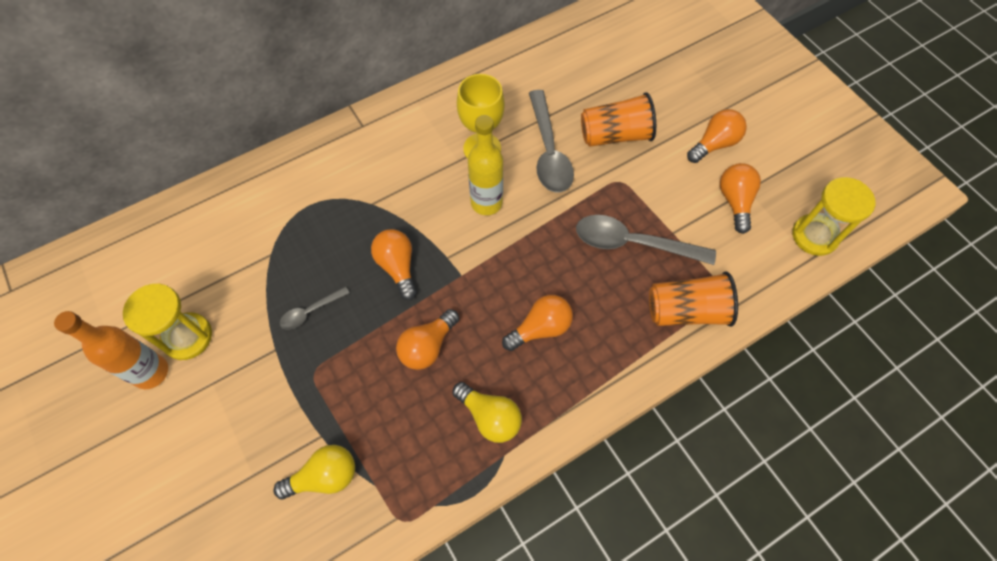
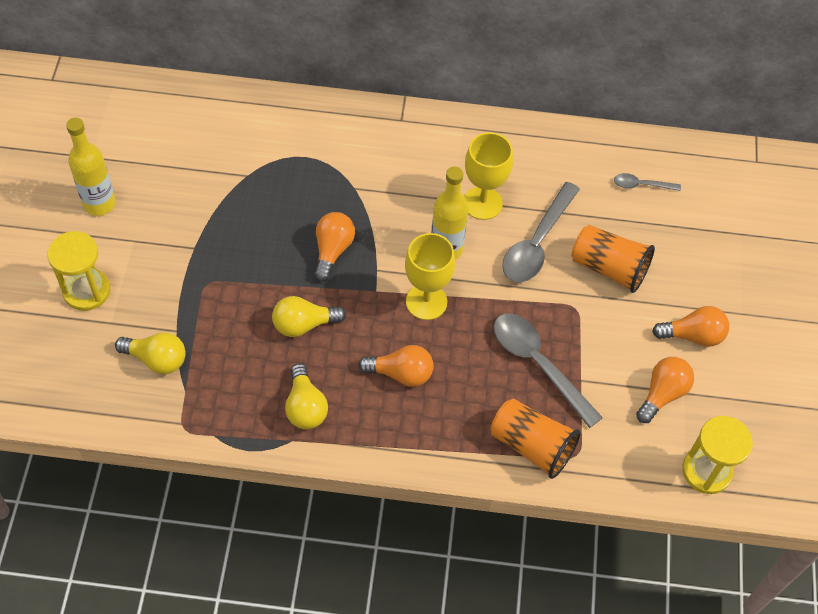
camera: 35 degrees right, 5 degrees down
orange bottle [54,311,168,389] -> yellow bottle [66,118,116,216]
yellow hourglass [123,284,212,360] -> yellow hourglass moved to [47,231,110,311]
grey spoon [280,286,350,330] -> grey spoon moved to [614,173,681,191]
orange light bulb [396,309,459,370] -> yellow light bulb [272,296,346,337]
none -> yellow goblet [405,233,455,320]

